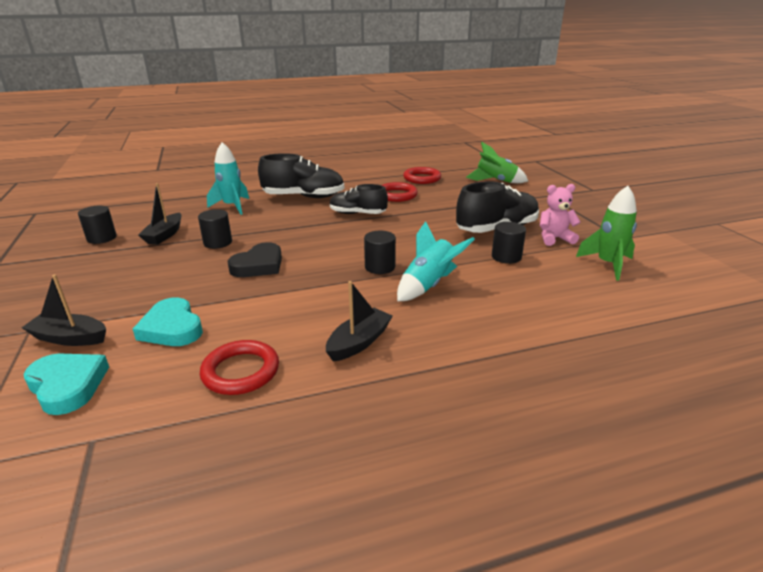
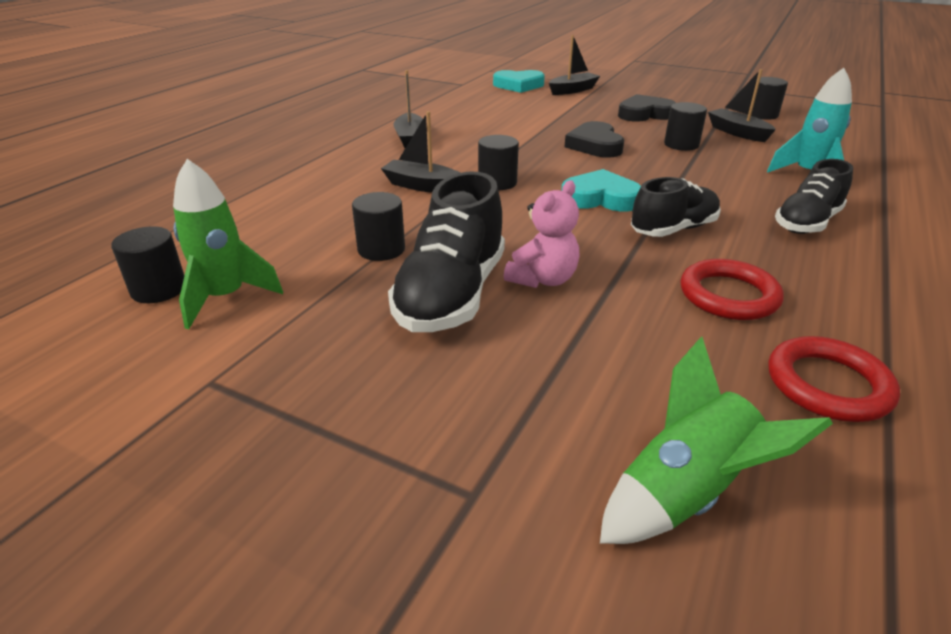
camera: 135 degrees right, 5 degrees up
turquoise heart [133,297,203,346] -> turquoise heart moved to [561,169,641,212]
red ring [200,340,279,395] -> none
black shoe [258,153,345,198] -> black shoe [775,159,853,234], size x0.66
turquoise rocket [397,221,475,302] -> black boat [381,111,460,193]
pink teddy bear [540,184,581,246] -> pink teddy bear moved to [504,180,579,288]
none -> black cylinder [111,226,185,303]
none -> black heart [618,94,676,122]

